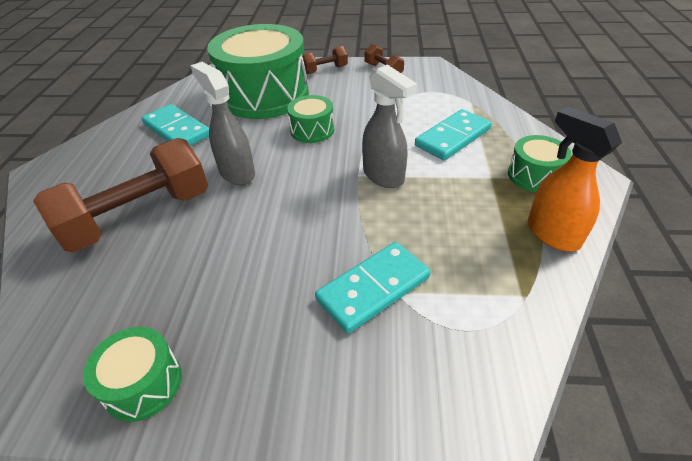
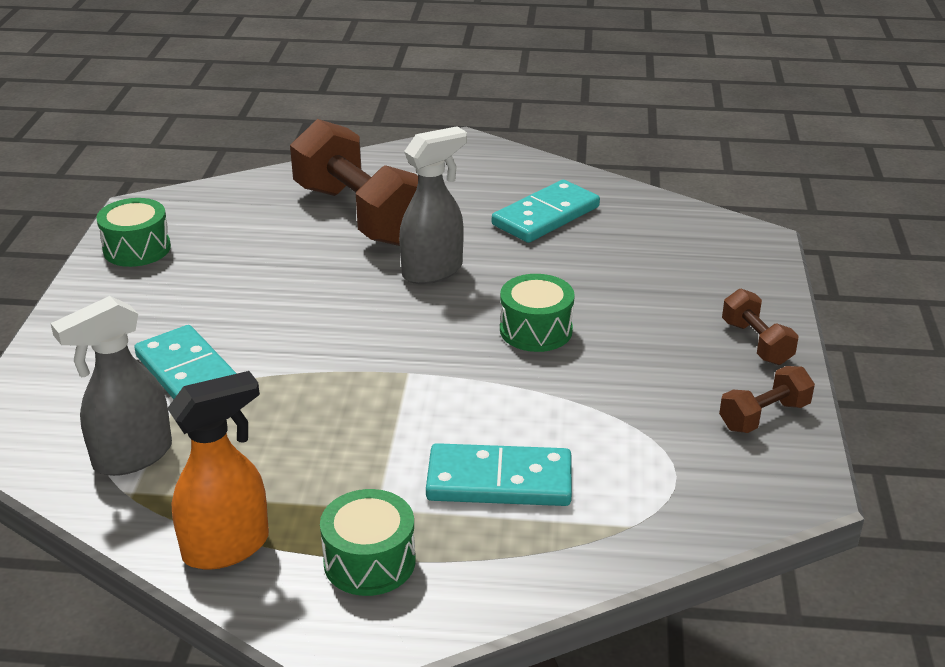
camera: 90 degrees right, 10 degrees down
green drum [207,24,309,119] -> none
grey spray bottle [362,64,417,188] -> grey spray bottle moved to [50,296,172,476]
turquoise domino [415,109,492,161] -> turquoise domino turned 45 degrees counterclockwise [426,443,572,506]

